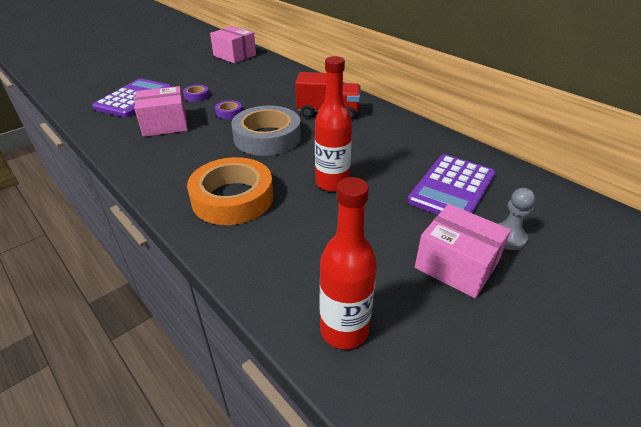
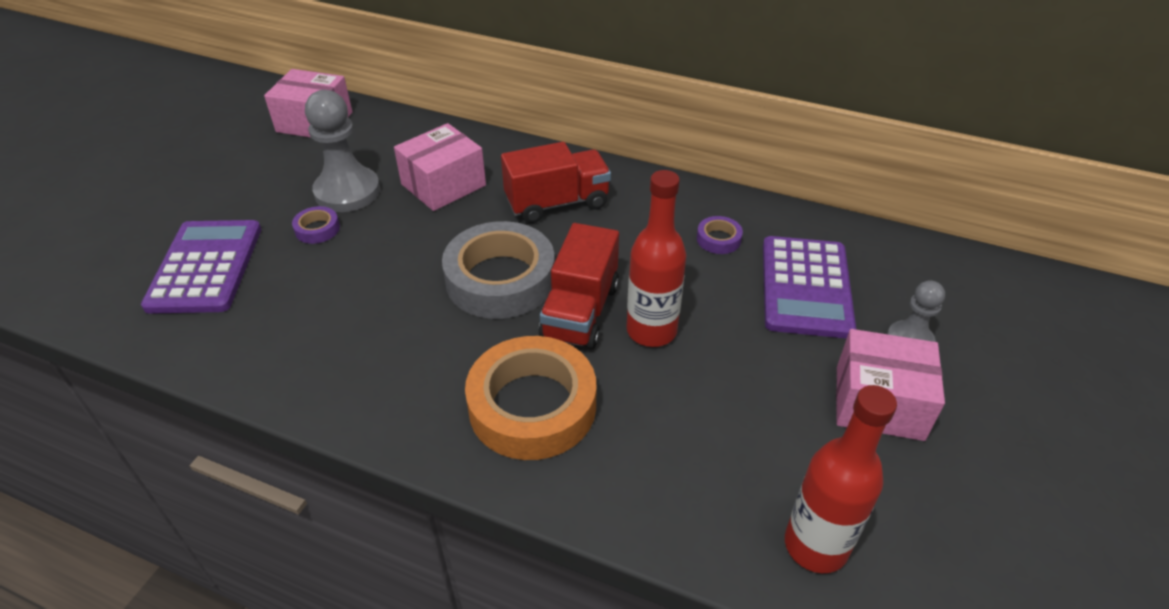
camera: 25 degrees left, 5 degrees up
pink box [134,86,188,137] -> pink box moved to [394,123,486,211]
purple tape [215,100,242,119] -> purple tape moved to [697,216,743,254]
none -> grey pawn [305,90,380,212]
none -> red truck [539,223,619,349]

